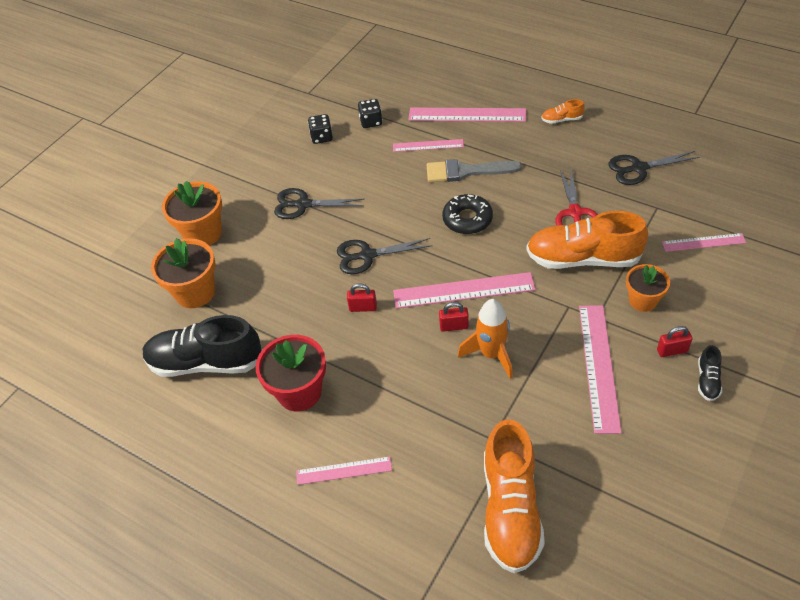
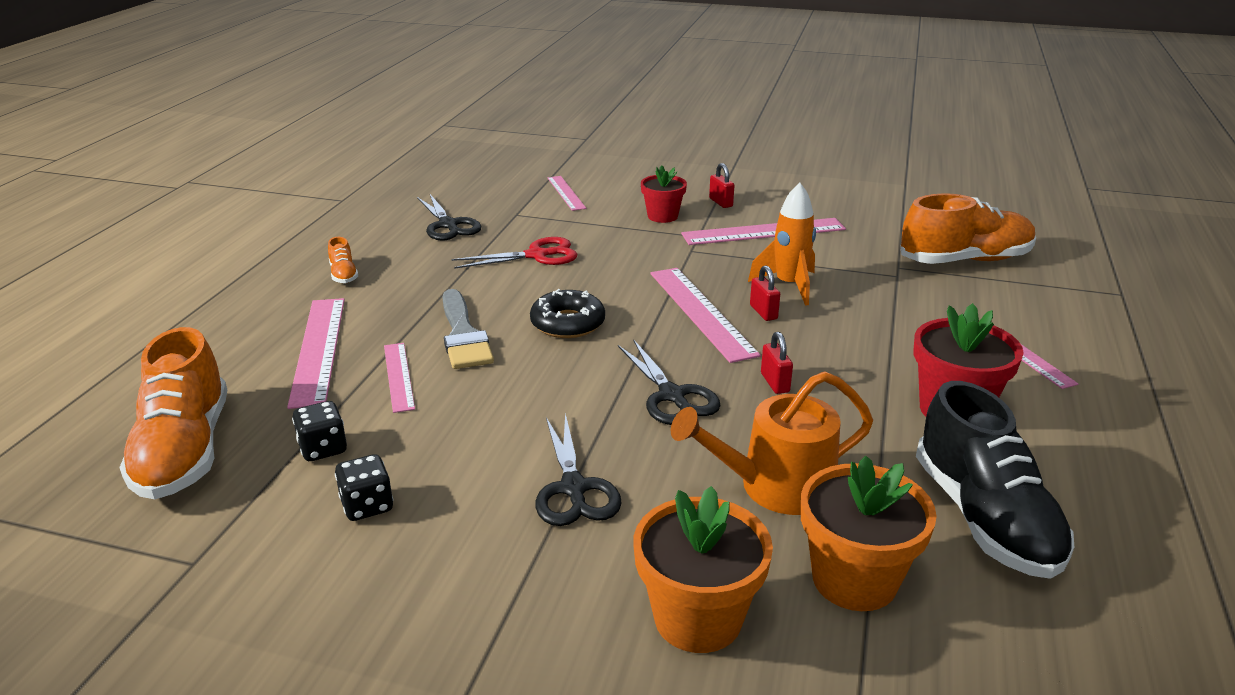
camera: 110 degrees left, 20 degrees down
orange shoe [526,211,648,269] -> orange shoe moved to [119,327,227,499]
orange flower pot [626,264,670,312] -> red flower pot [641,165,687,223]
black shoe [698,345,722,401] -> none
none -> orange watering can [671,371,873,515]

